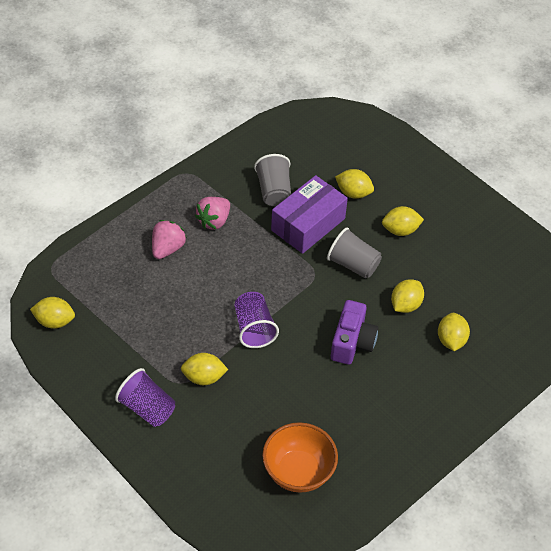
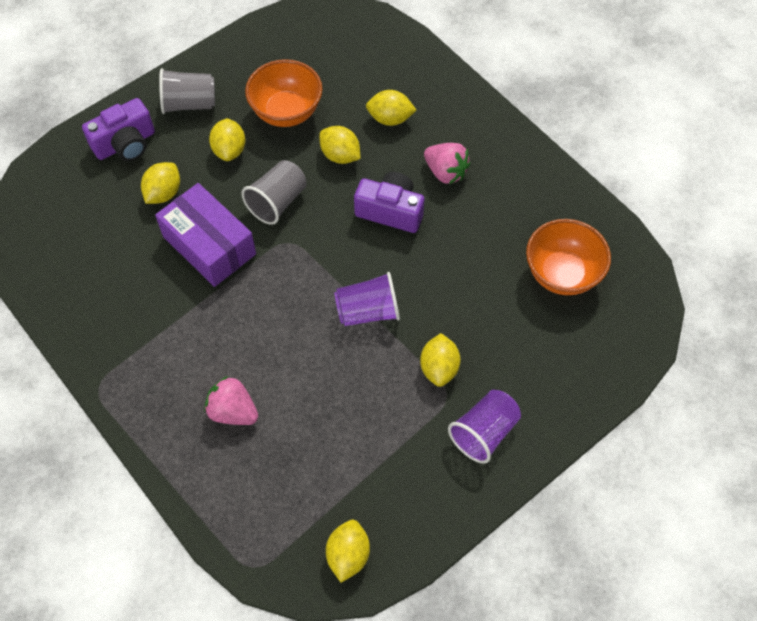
camera: 85 degrees left, 10 degrees up
pink strawberry [195,197,230,230] -> pink strawberry moved to [424,143,470,184]
grey cup [254,154,291,206] -> grey cup moved to [159,68,215,114]
none -> purple camera [82,98,155,161]
none -> orange bowl [245,59,323,127]

